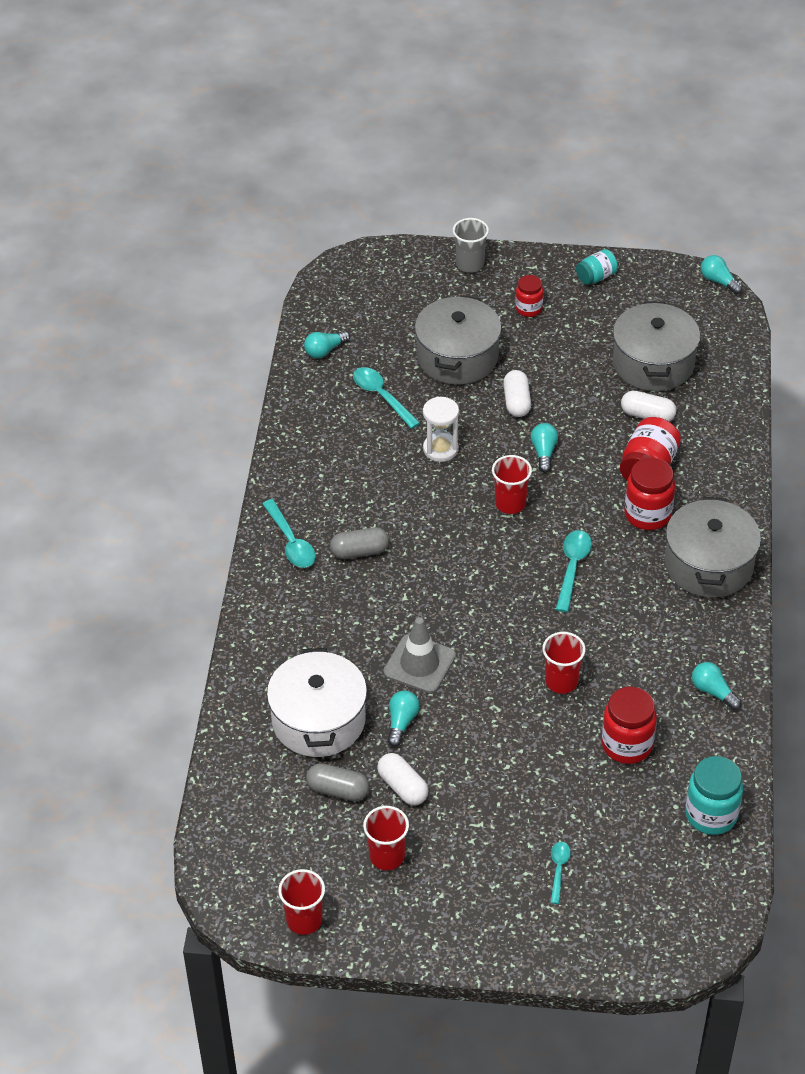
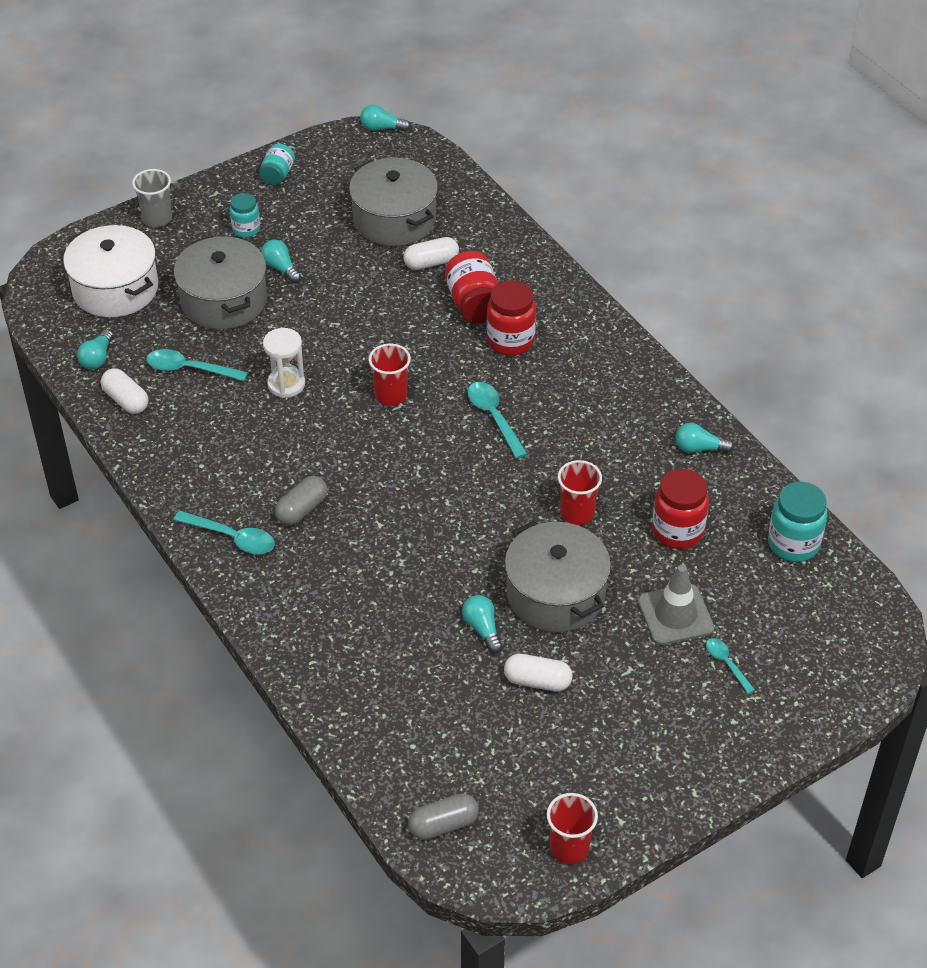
camera: 40 degrees left, 0 degrees up
white pot [267,648,367,757] -> white pot moved to [63,225,158,317]
grey capsule [306,763,369,801] -> grey capsule moved to [408,793,479,840]
red cup [363,806,409,870] -> none
grey traffic cone [384,617,456,693] -> grey traffic cone moved to [638,564,714,645]
white capsule [503,370,531,417] -> white capsule moved to [101,368,148,414]
red jar [515,275,543,317] -> turquoise jar [230,193,260,238]
turquoise light bulb [531,423,558,473] -> turquoise light bulb moved to [261,239,301,283]
grey pot [665,497,761,598] -> grey pot moved to [505,521,611,632]

